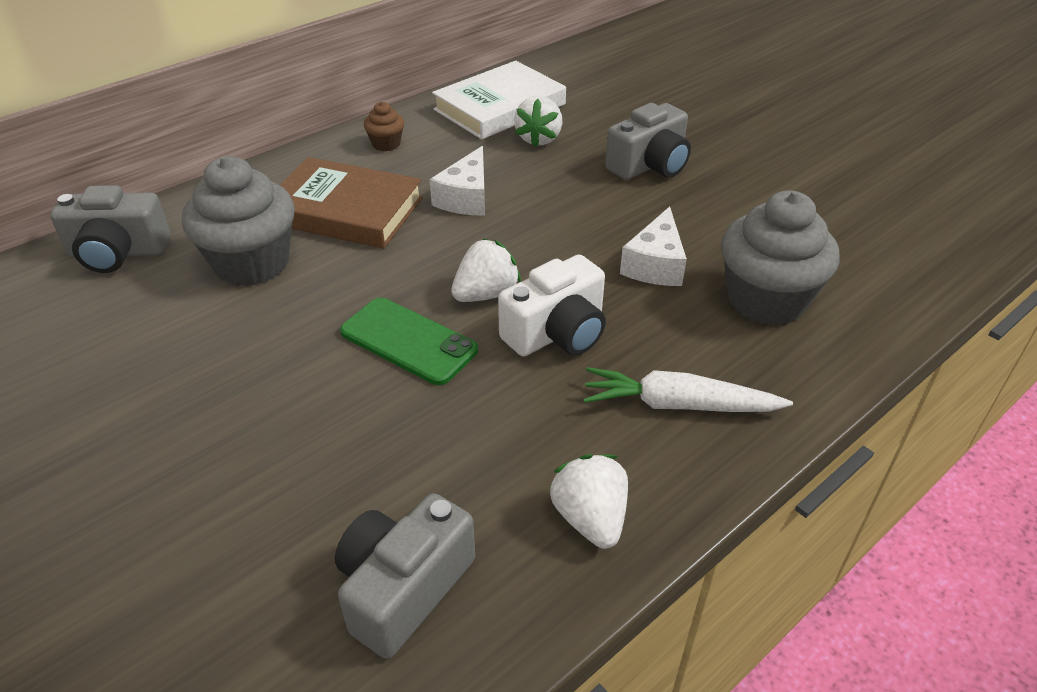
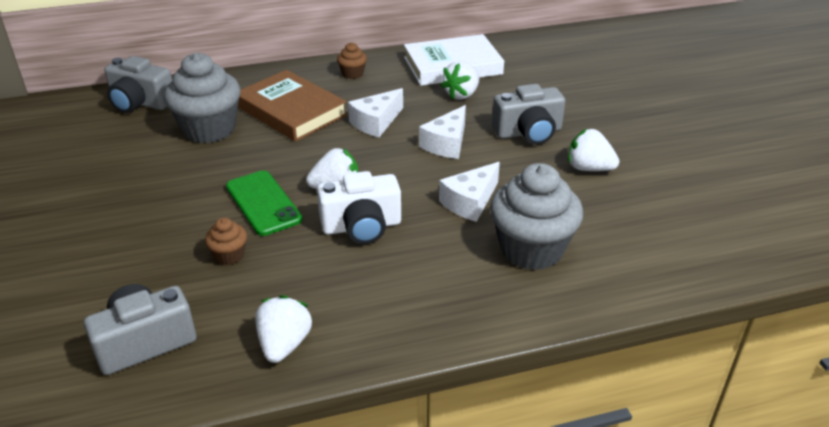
camera: 25 degrees right, 5 degrees down
white carrot [584,367,793,412] -> none
none -> brown cupcake [205,218,247,265]
none -> white cheese [419,105,466,159]
none -> white strawberry [568,128,619,171]

